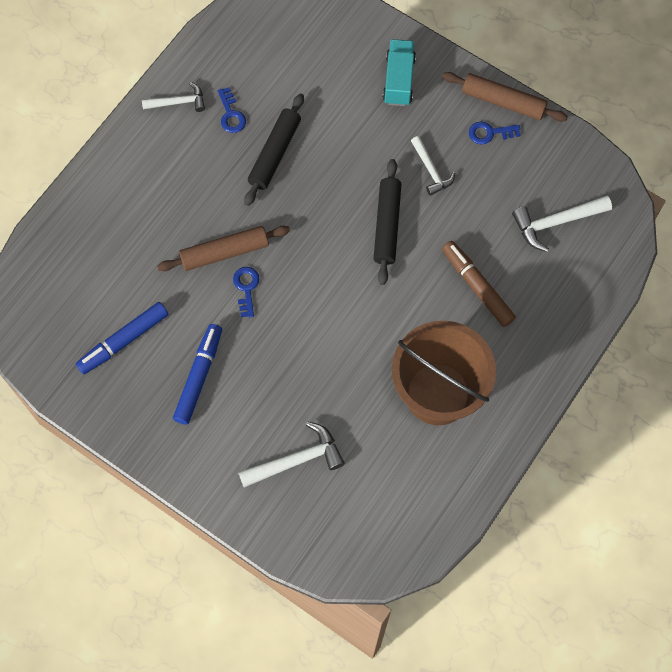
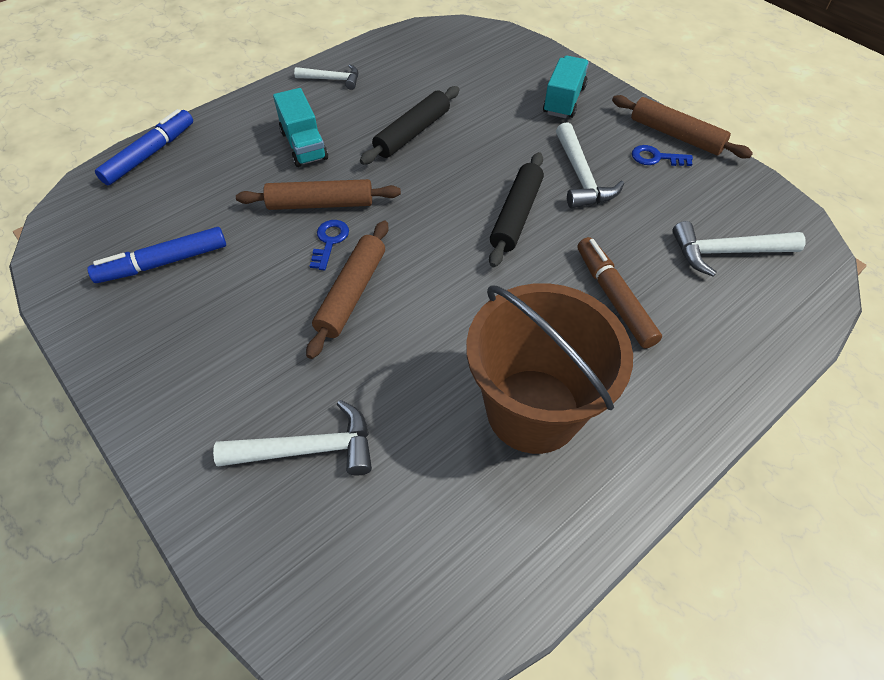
camera: 15 degrees right, 15 degrees down
blue marker [173,324,222,425] -> blue marker moved to [95,109,193,185]
blue key [218,87,246,133] -> none
white hammer [411,136,455,196] -> white hammer [556,122,624,209], size x1.52
none -> turquoise truck [273,88,328,167]
none -> brown rolling pin [306,221,389,359]

